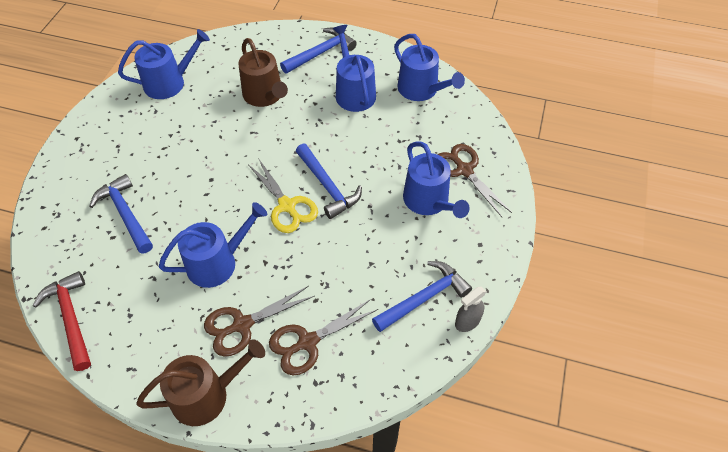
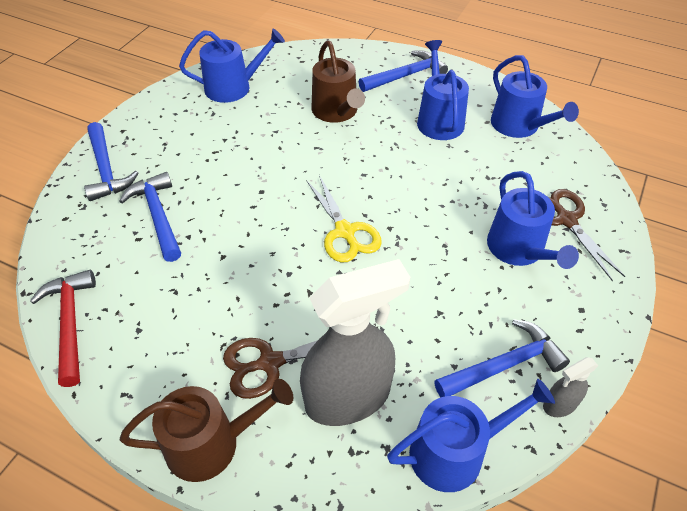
camera: 10 degrees right, 5 degrees down
blue watering can [159,202,267,288] -> blue watering can moved to [387,379,555,492]
brown scissors [269,299,378,375] -> grey spray bottle [300,259,410,426]
blue hammer [296,144,362,219] -> blue hammer moved to [84,122,138,201]

